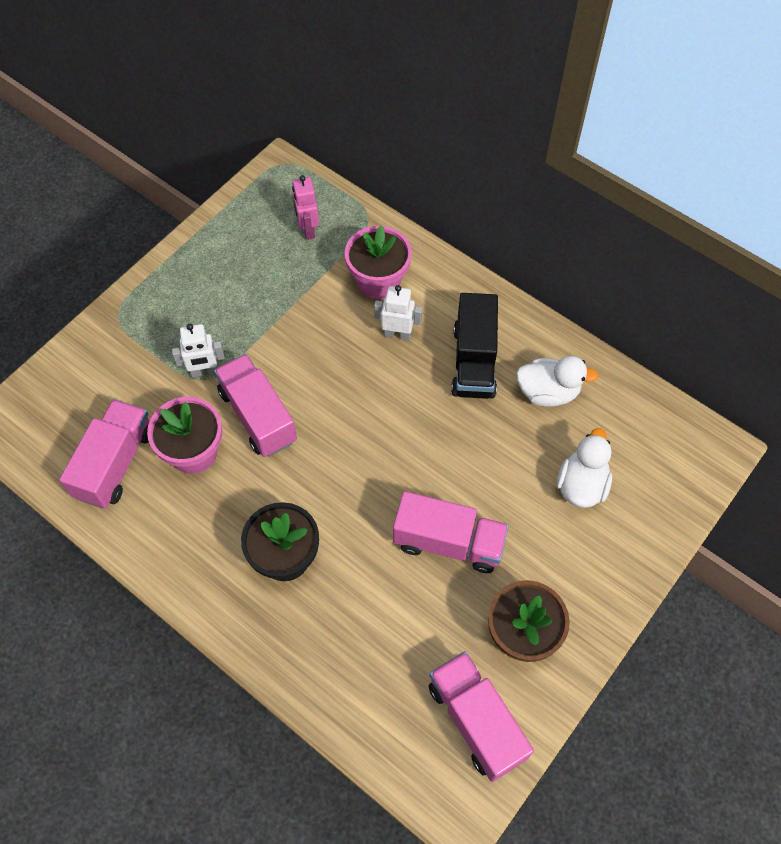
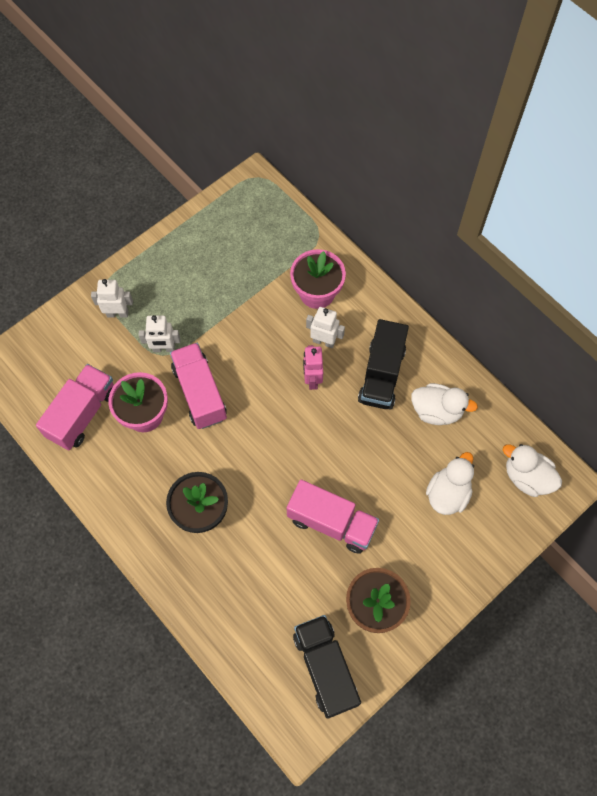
camera: 10 degrees right, 5 degrees up
pink robot [292,175,319,240] -> pink robot moved to [303,345,323,390]
pink truck [428,651,534,782] -> black truck [293,615,361,719]
none -> white robot [91,279,133,318]
none -> white duck [503,444,562,497]

